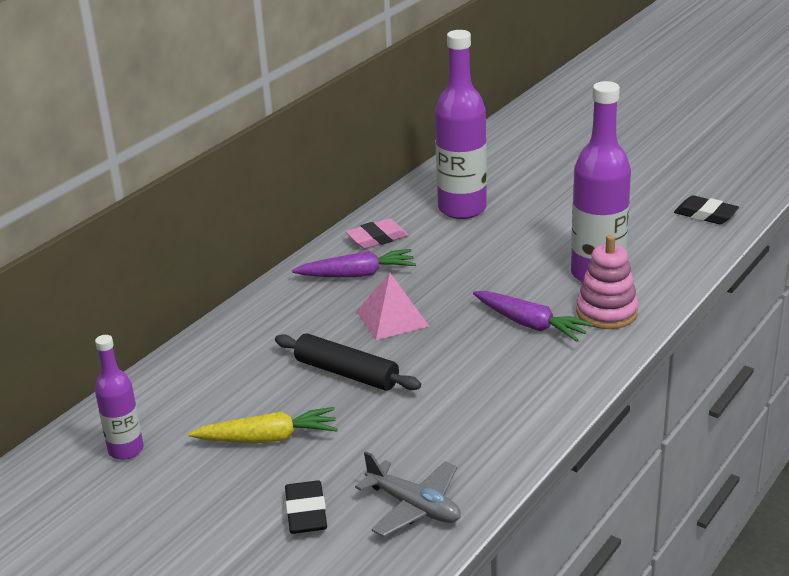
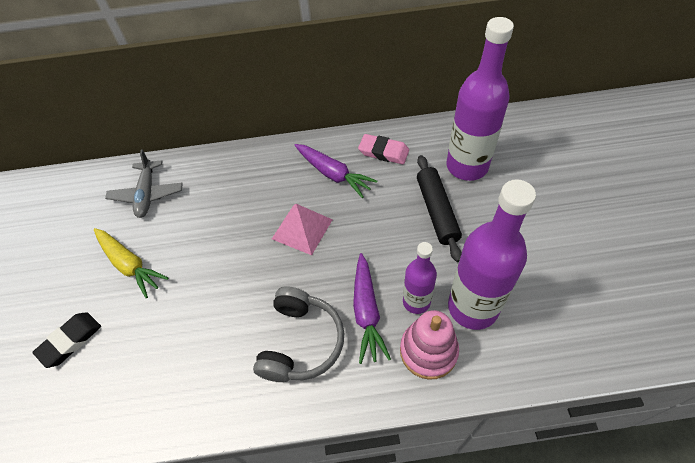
camera: 50 degrees right, 25 degrees up
purple bottle [95,335,144,460] -> purple bottle moved to [403,242,437,314]
black rolling pin [275,333,421,391] -> black rolling pin moved to [417,155,462,262]
grey plane [355,451,461,537] -> grey plane moved to [105,149,183,218]
black eraser [674,195,739,224] -> none
none -> grey headphones [253,286,344,382]

